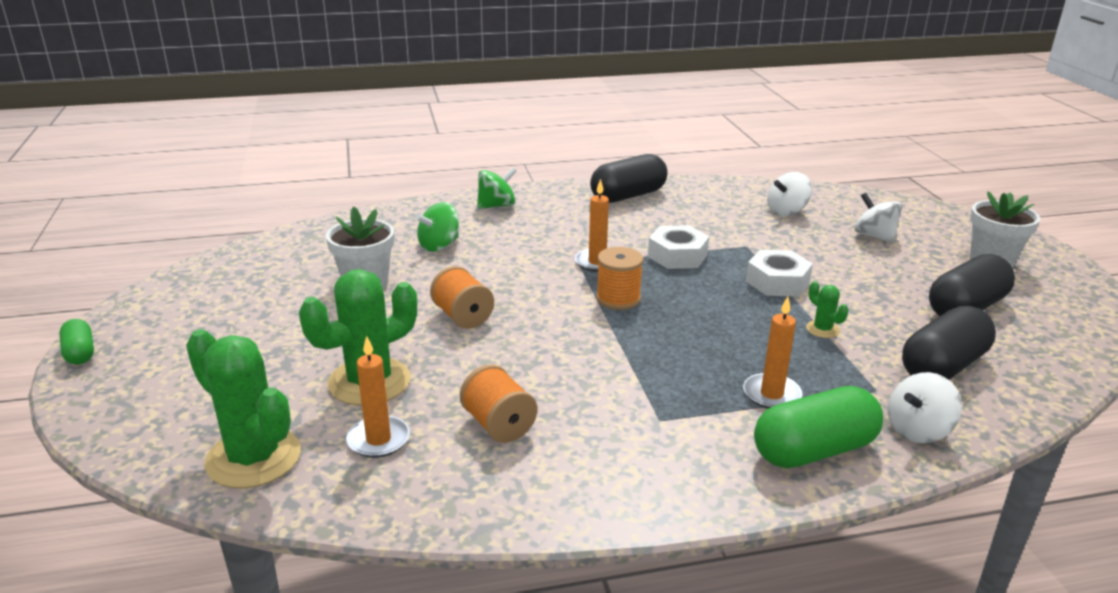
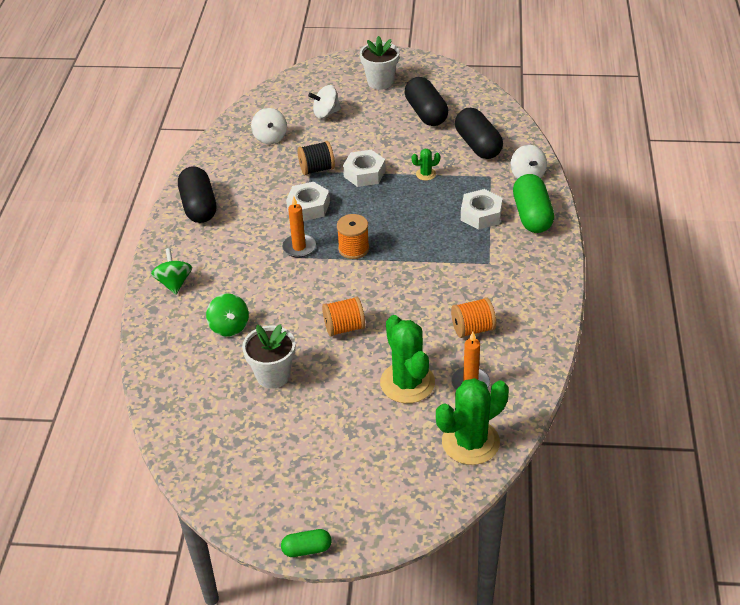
camera: 70 degrees left, 15 degrees up
orange candle [743,296,802,409] -> white nut [461,189,503,230]
none -> black spool [297,141,335,175]

